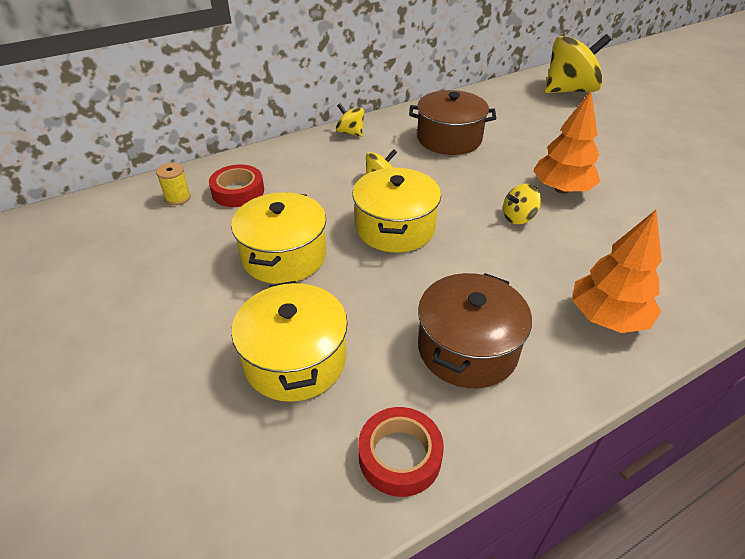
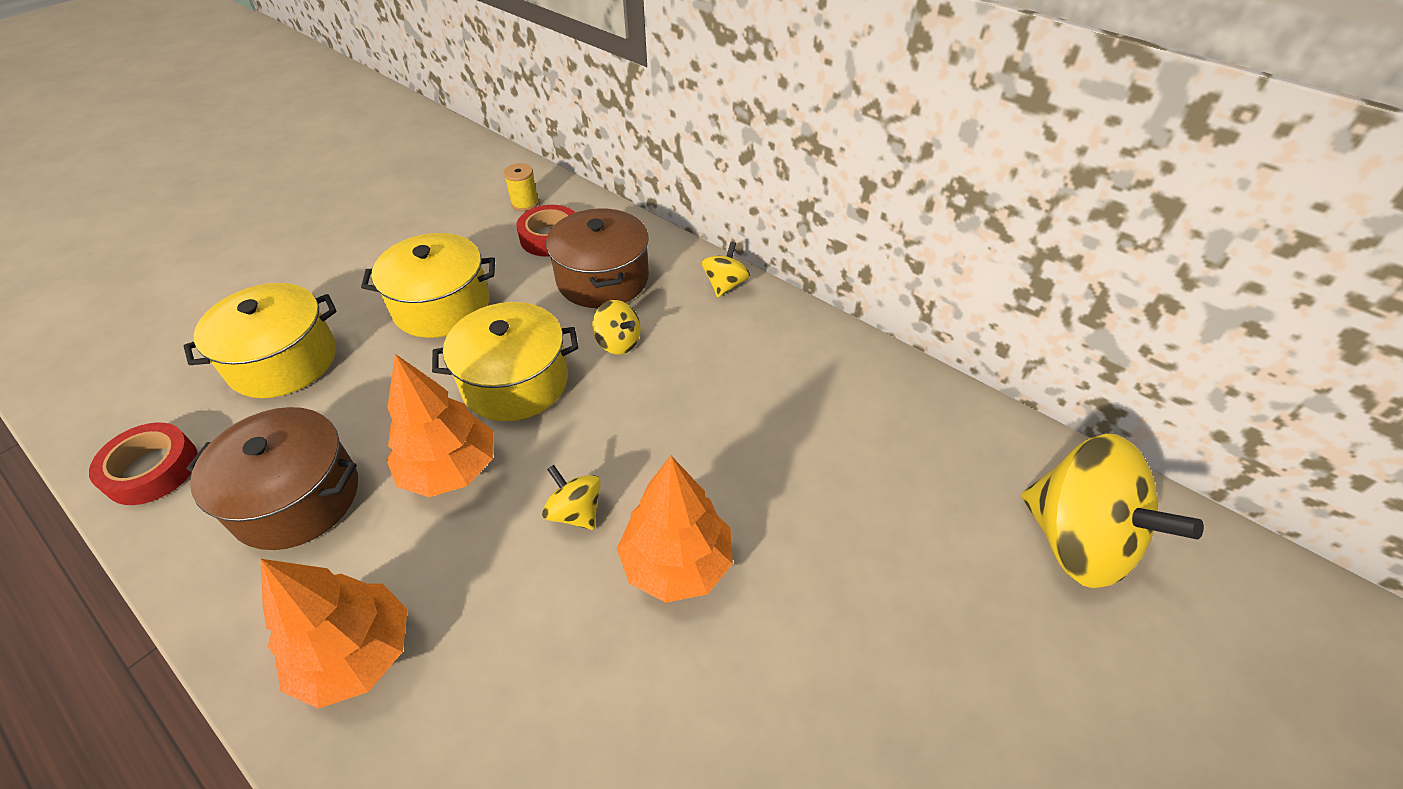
camera: 70 degrees right, 5 degrees up
brown pot [409,90,496,155] -> brown pot moved to [546,208,649,308]
none -> orange tree [387,354,493,497]

